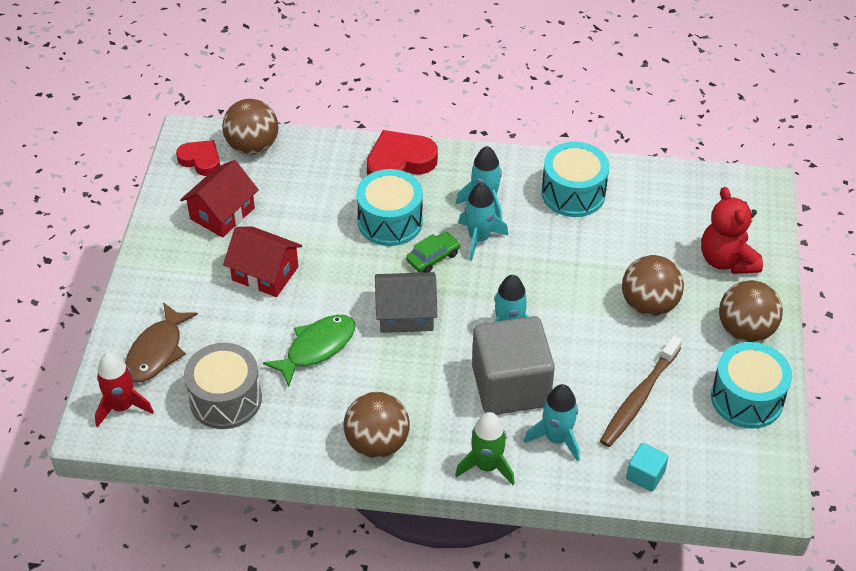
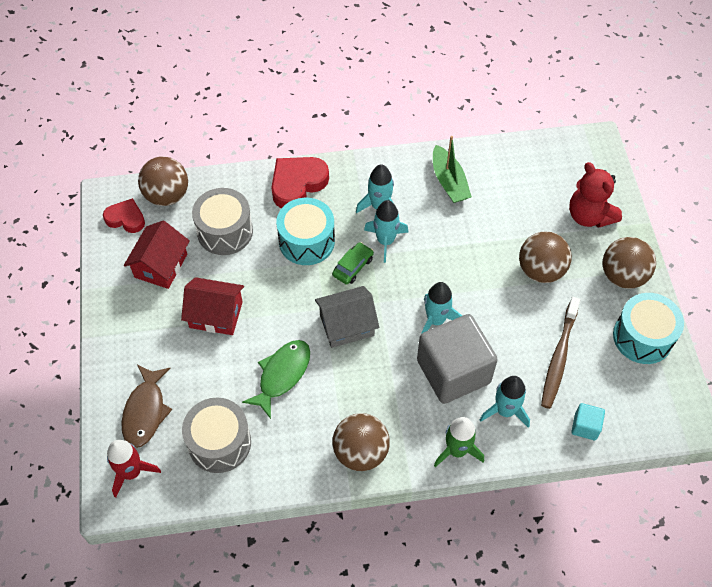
camera: 15 degrees left, 10 degrees up
turquoise drum [542,142,609,217] -> green boat [433,136,472,203]
none -> grey drum [192,188,253,255]

